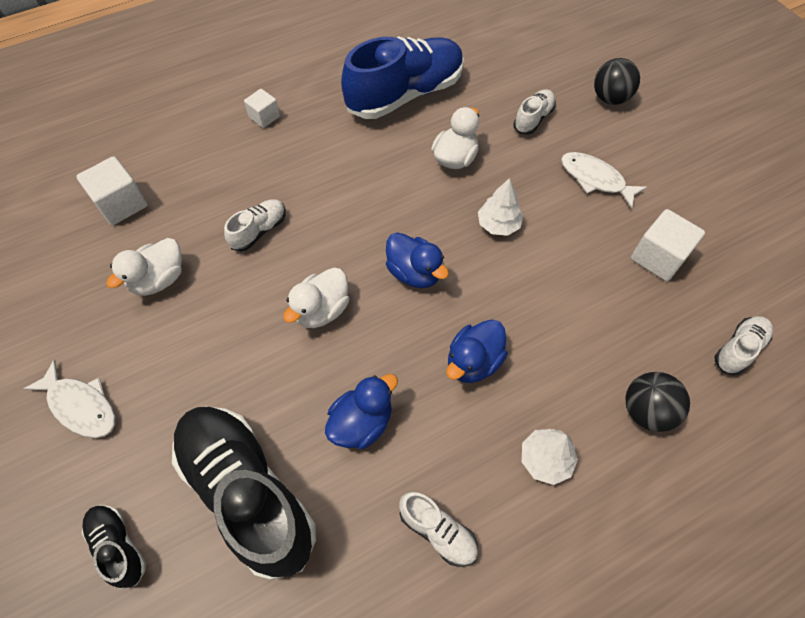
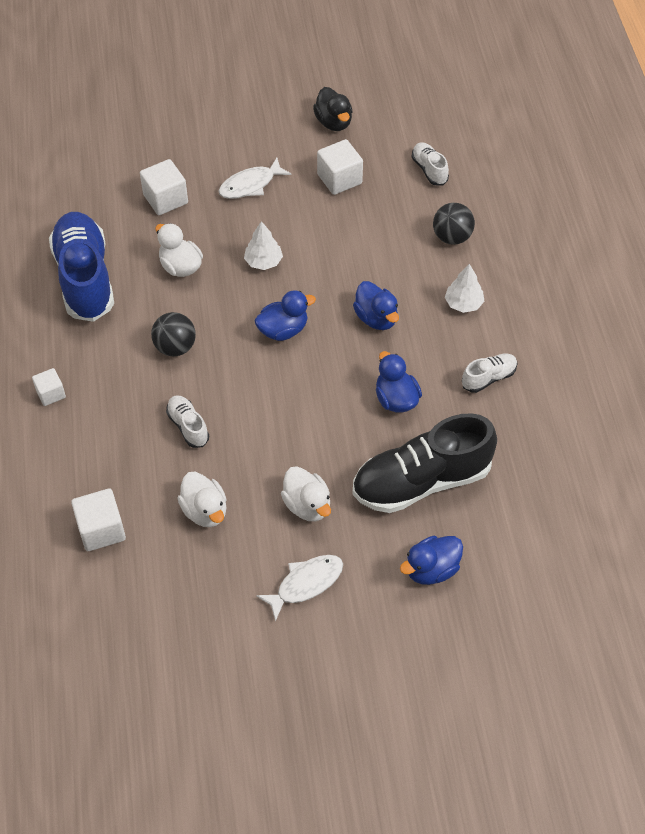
camera: 70 degrees left, 5 degrees down
black shoe [82,505,146,589] -> blue duck [400,536,463,585]
white duck [283,268,350,328] -> white duck moved to [281,466,331,522]
white shoe [513,89,556,135] -> white cube [140,159,188,215]
black ball [594,58,640,105] -> black ball moved to [151,312,196,356]
none -> black duck [313,87,352,131]

